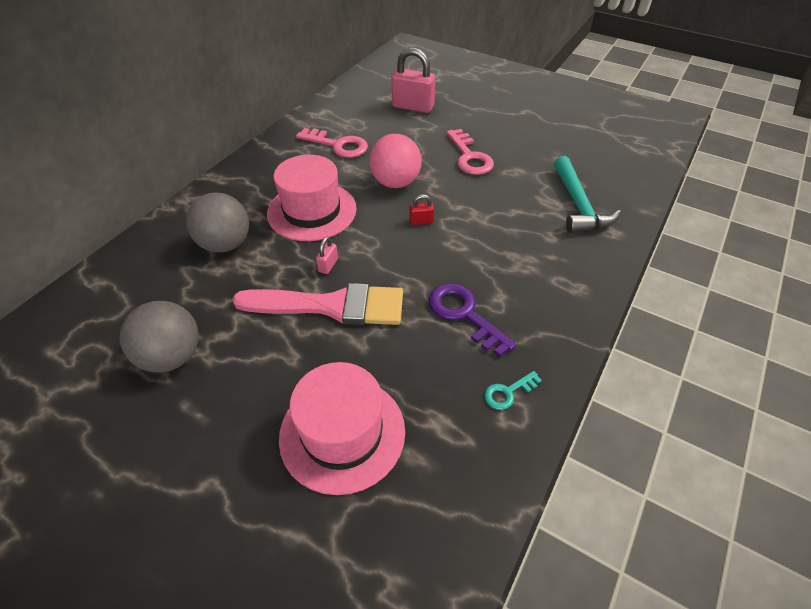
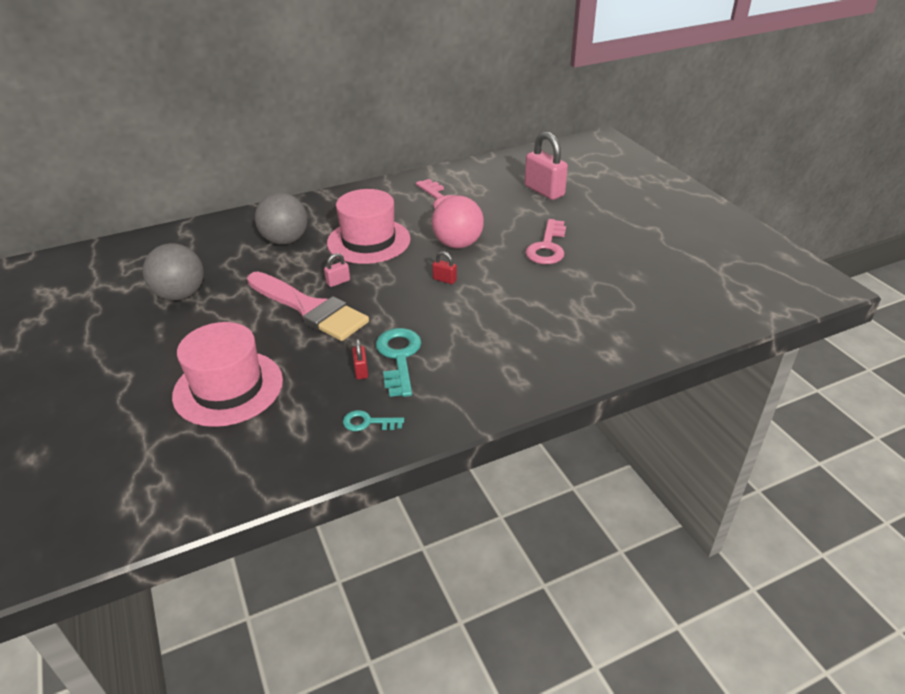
camera: 35 degrees right, 10 degrees down
purple key [429,283,517,357] -> turquoise key [376,328,421,397]
turquoise hammer [554,156,621,233] -> none
none -> red padlock [352,339,368,379]

